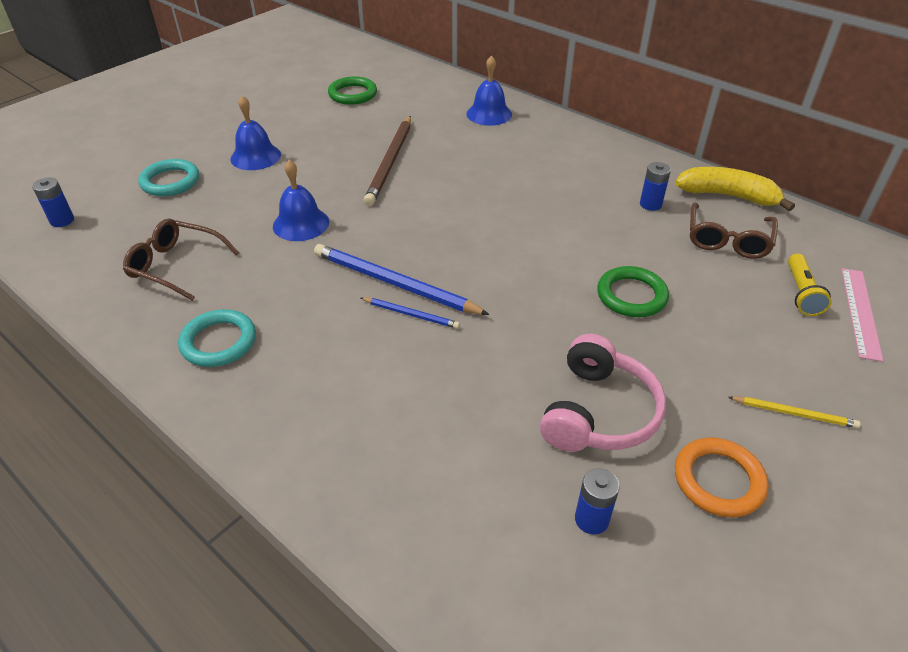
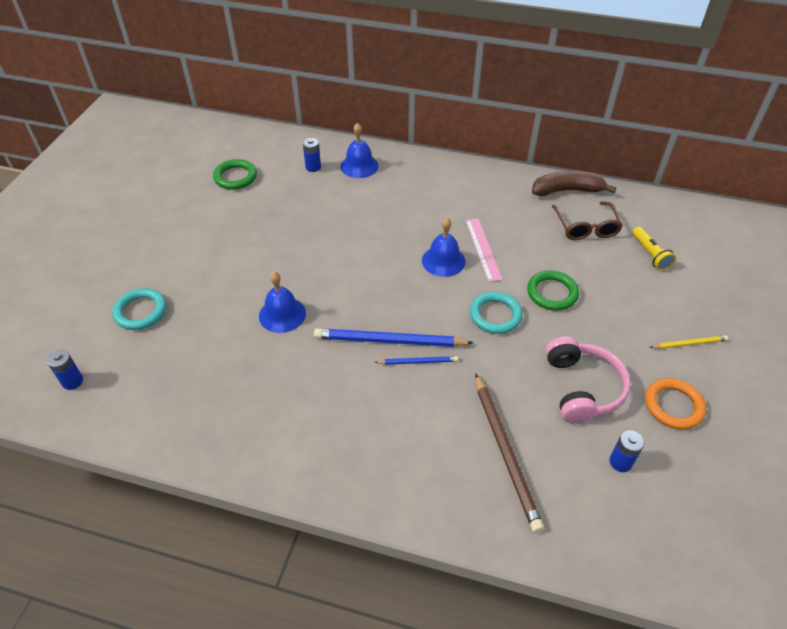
camera: 25 degrees left, 5 degrees up
brown glasses [123,219,239,301] -> none
turquoise ring [178,309,256,367] -> turquoise ring moved to [470,292,523,334]
blue bell [230,96,281,170] -> blue bell moved to [422,218,466,277]
brown pencil [364,116,411,206] -> brown pencil moved to [476,374,544,532]
blue battery [640,162,671,211] -> blue battery moved to [303,138,321,172]
yellow banana [675,167,795,211] -> brown banana [532,171,616,196]
pink ruler [841,268,883,362] -> pink ruler moved to [466,219,503,282]

